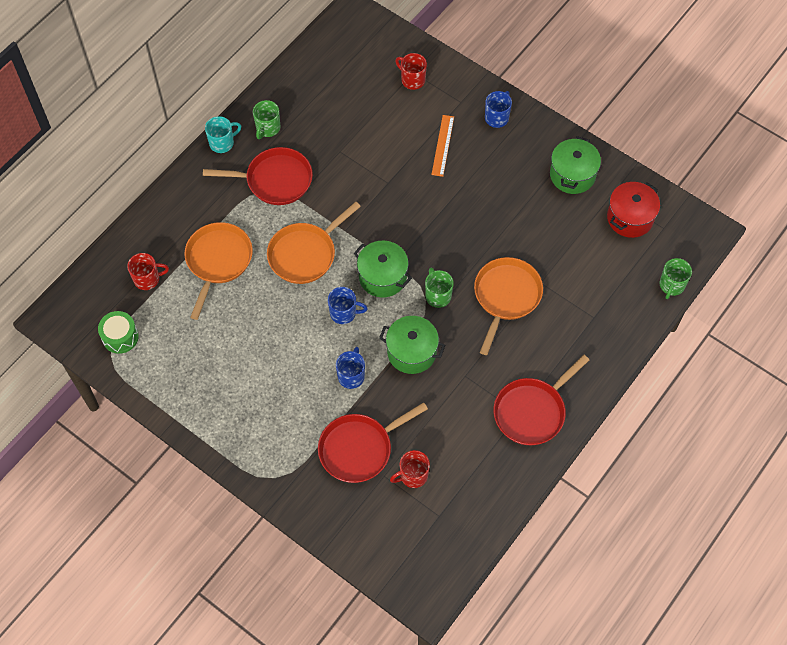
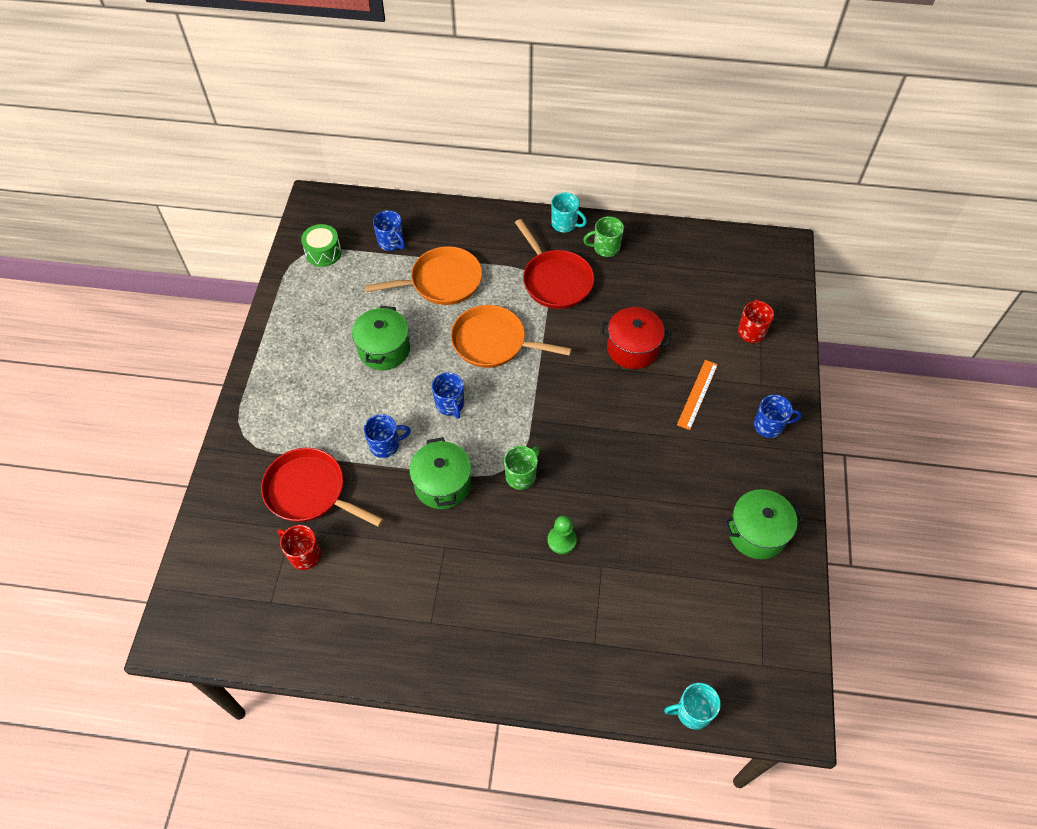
camera: 60 degrees right, 5 degrees down
red mug [127,253,169,290] -> blue mug [373,210,405,251]
green pot [354,241,412,298] -> green pot moved to [352,306,410,370]
orange ruler [431,115,454,177] -> orange ruler turned 45 degrees counterclockwise [677,360,718,430]
orange pan [474,257,543,355] -> green pawn [547,515,577,554]
red pan [493,355,589,445] -> none
red pot [607,182,660,238] -> red pot moved to [600,307,671,369]
green mug [660,258,692,299] -> turquoise mug [664,683,721,730]

